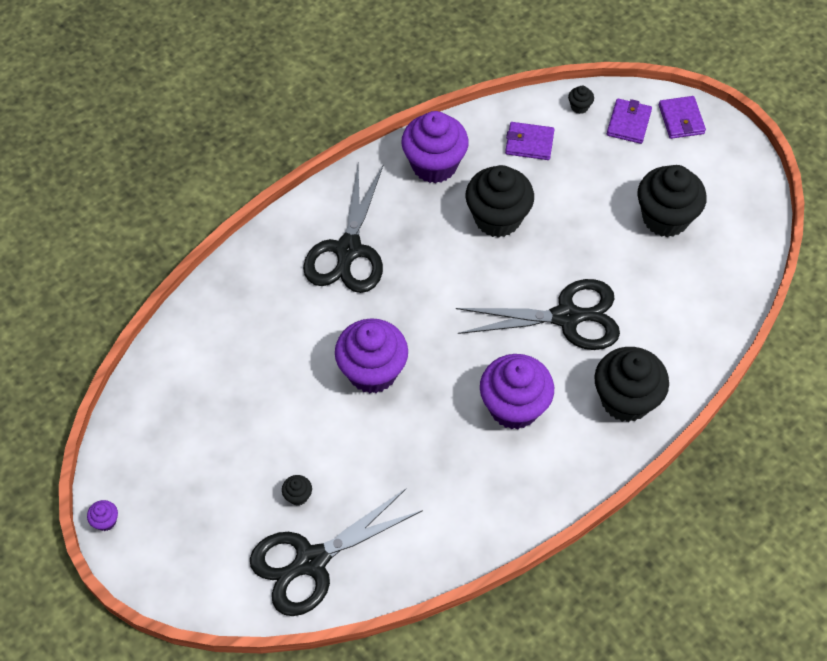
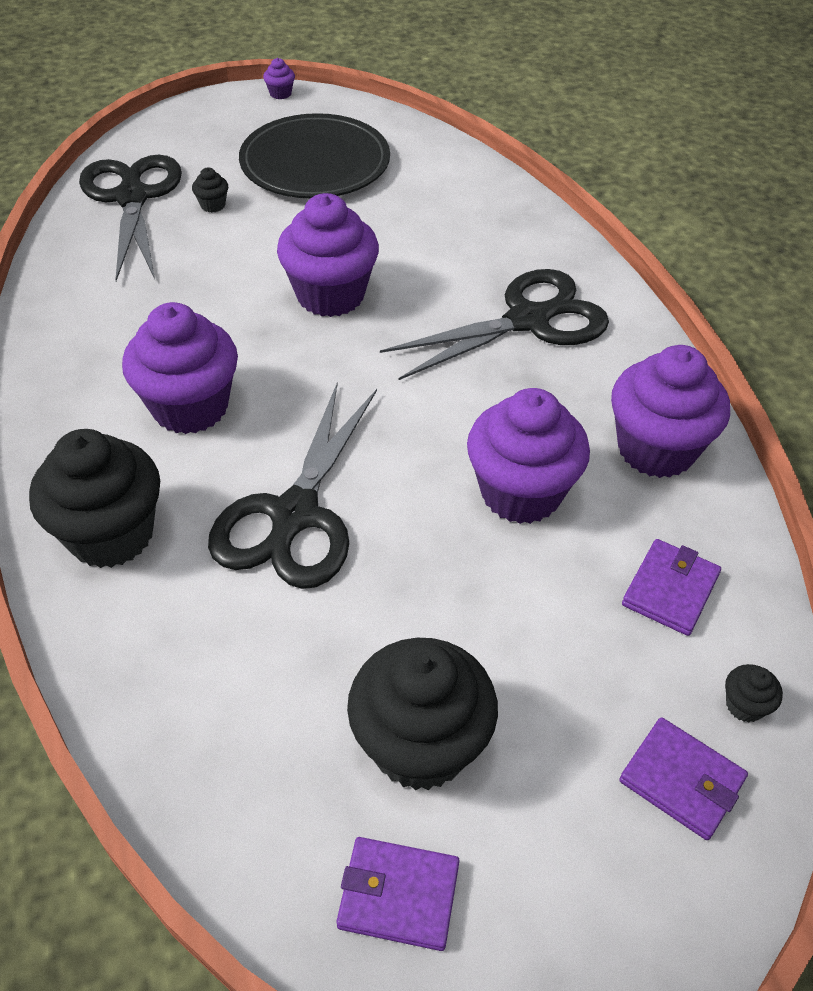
camera: 110 degrees right, 10 degrees down
black scissors [303,166,383,293] -> black scissors turned 120 degrees clockwise [380,269,609,380]
black cupcake [466,165,534,238] -> purple cupcake [467,388,590,524]
purple wallet [659,96,706,139] -> purple wallet moved to [337,837,459,951]
none -> black plate [239,113,390,198]

